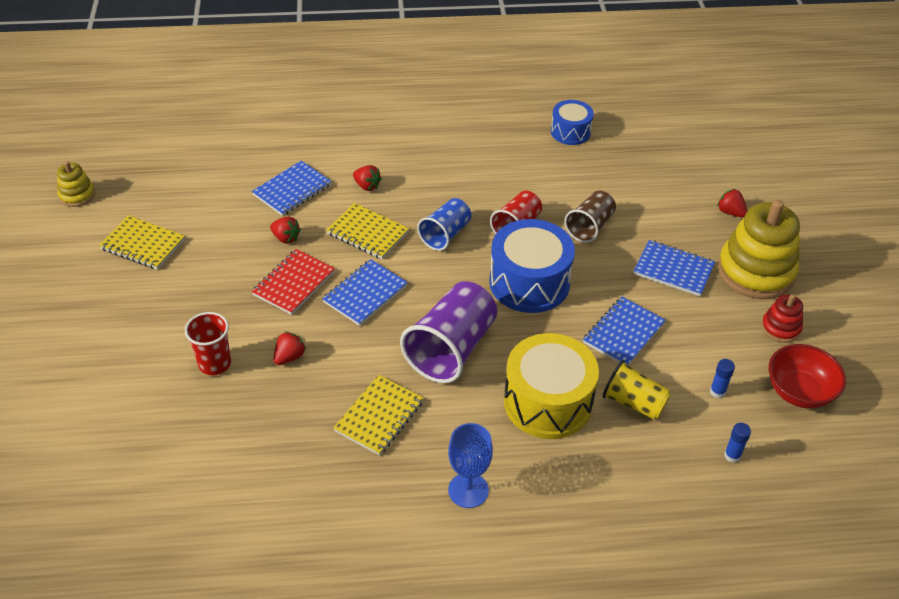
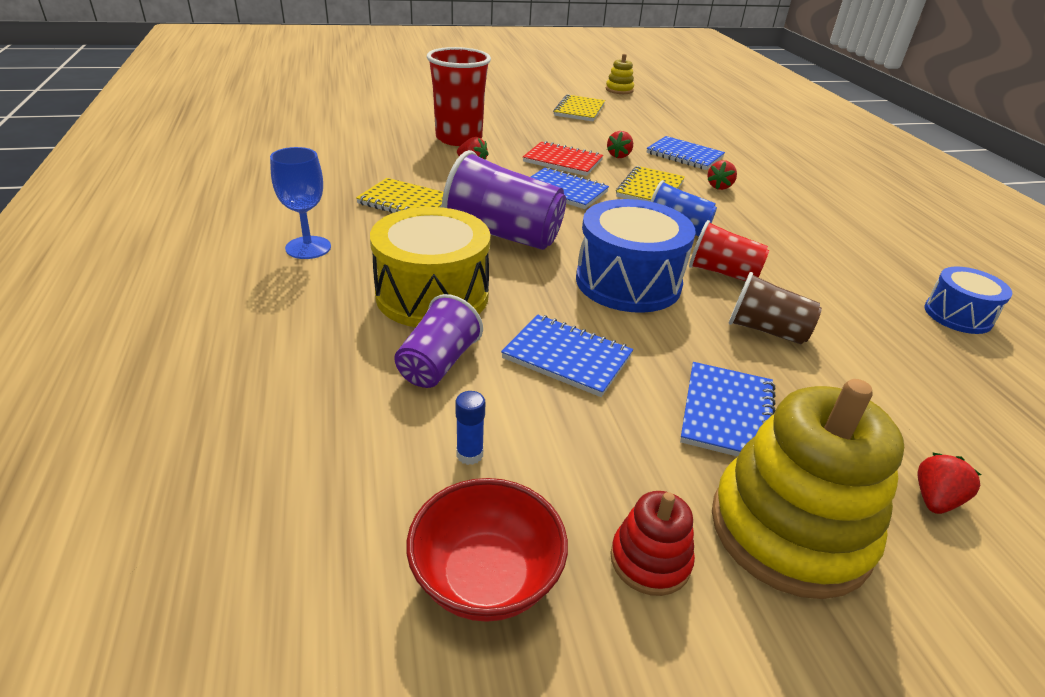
camera: 80 degrees right, 10 degrees down
red cup [185,312,231,375] -> red cup [427,47,491,146], size x1.66
yellow cup [603,360,671,420] -> purple cup [394,294,483,388]
blue glue stick [724,423,751,463] -> none

